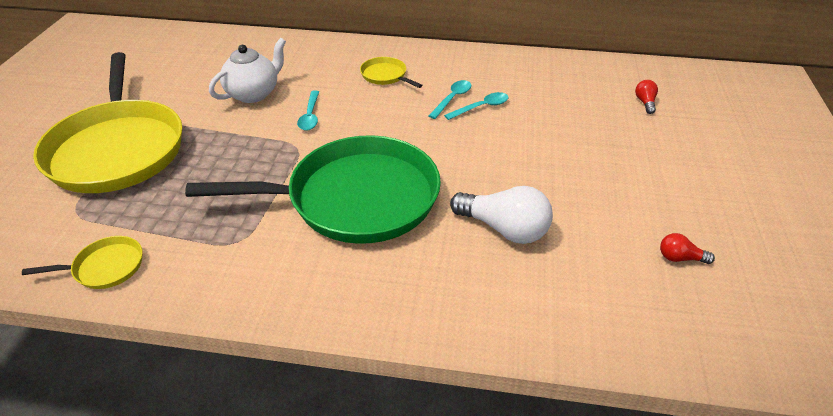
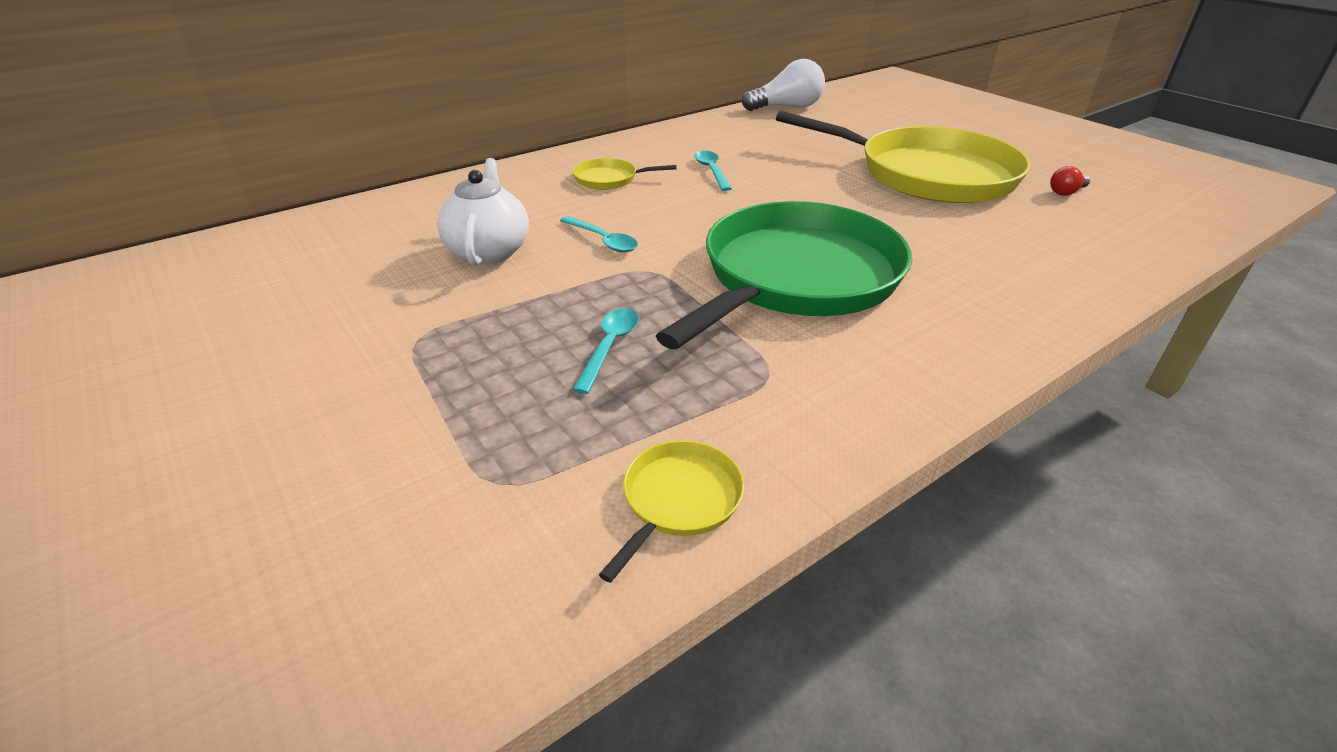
camera: 45 degrees left, 5 degrees down
yellow pan [33,52,183,193] -> yellow pan moved to [776,111,1031,203]
turquoise spoon [444,92,509,120] -> turquoise spoon moved to [572,308,639,394]
white light bulb [450,186,553,244] -> white light bulb moved to [742,59,825,111]
red light bulb [635,80,658,114] -> none

